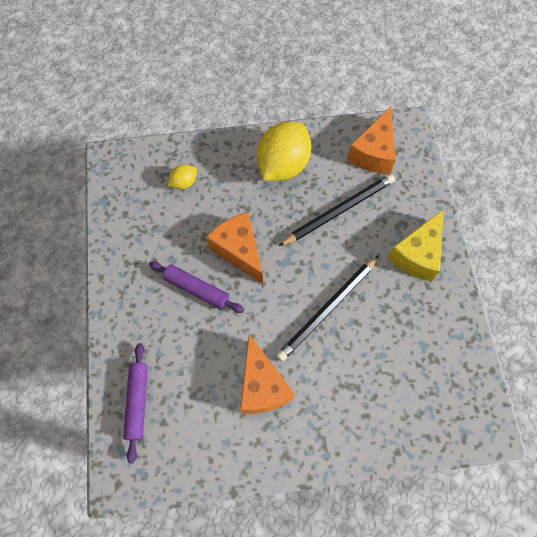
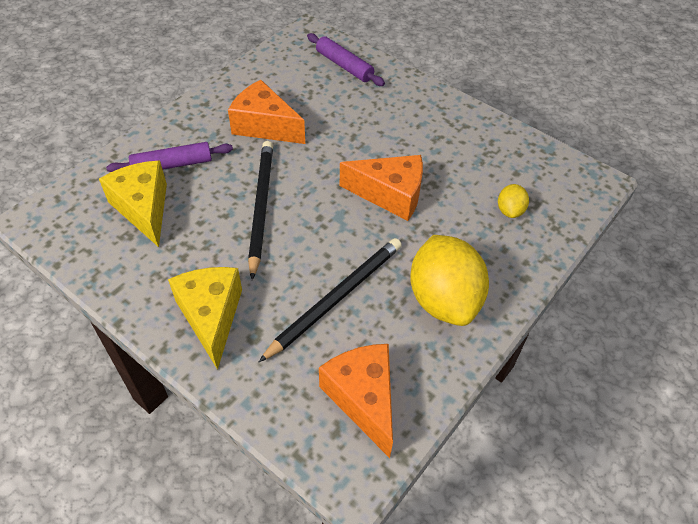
camera: 135 degrees right, 15 degrees down
purple rolling pin [149,261,244,313] -> purple rolling pin moved to [106,142,233,172]
black pencil [279,174,395,246] -> black pencil turned 150 degrees counterclockwise [259,238,402,362]
none -> yellow cheese [99,161,167,247]

